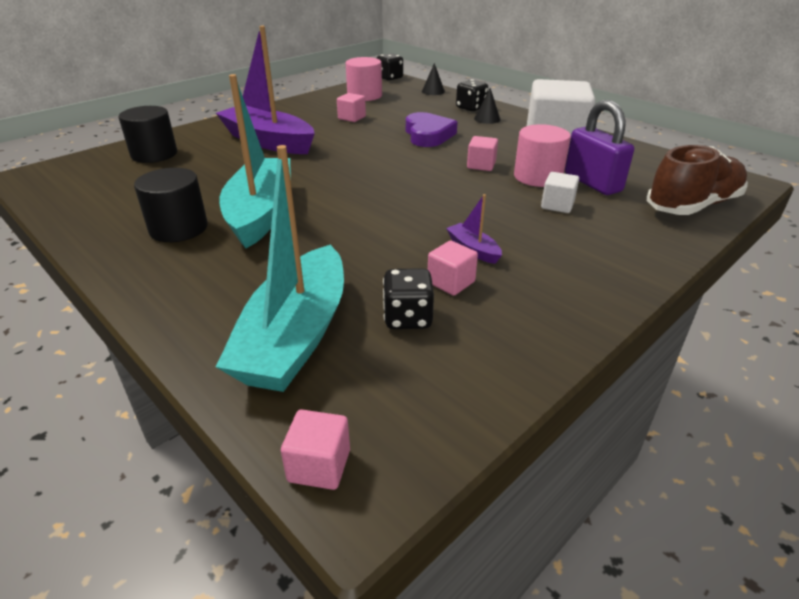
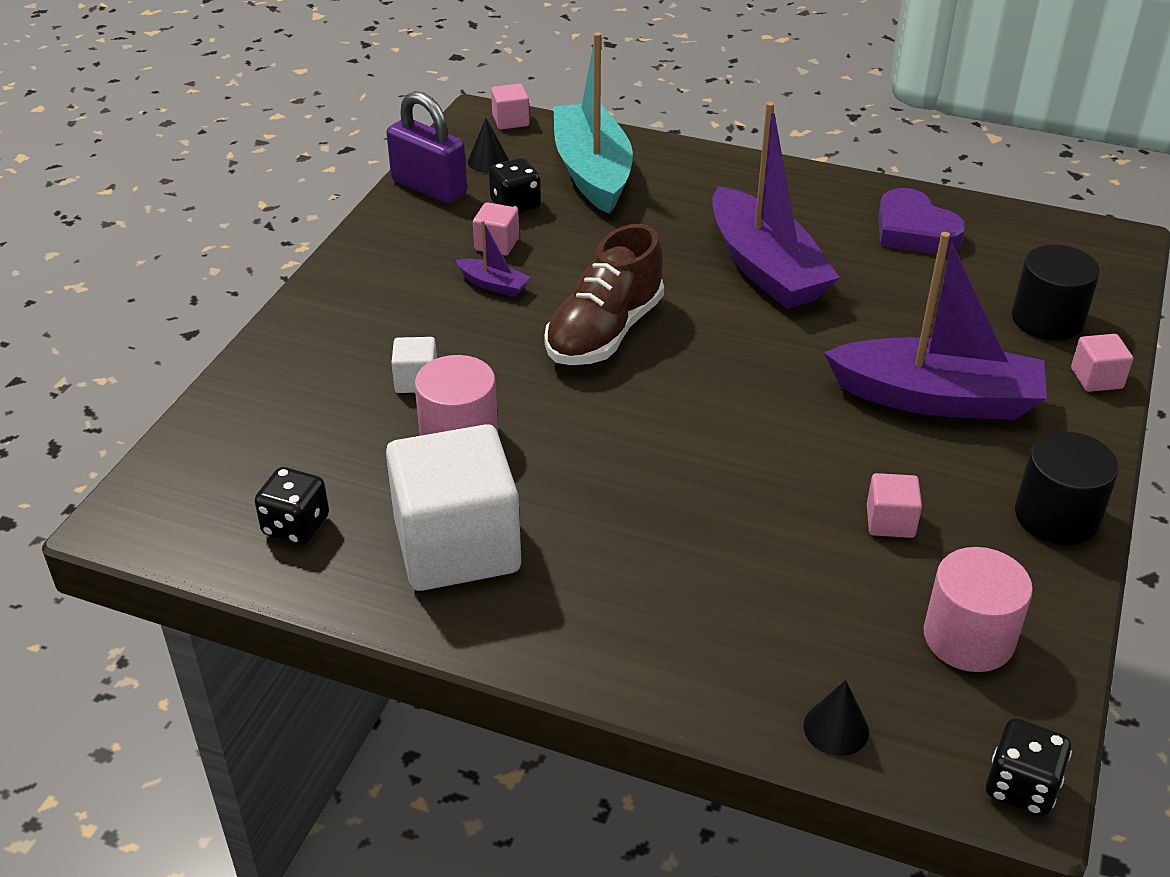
camera: 155 degrees right, 5 degrees up
black cylinder [134,168,208,242] -> black cylinder moved to [1015,431,1119,545]
turquoise boat [219,74,291,248] -> purple boat [712,102,840,309]
purple heart [406,112,457,147] -> purple heart moved to [878,188,966,254]
black dice [456,79,488,112] -> black dice moved to [255,467,329,545]
pink cube [467,136,498,171] -> pink cube moved to [1071,334,1133,392]
black cone [474,88,500,124] -> black cone moved to [468,118,509,172]
purple padlock [565,100,634,195] -> purple padlock moved to [387,91,467,203]
brown shoe [647,145,748,215] -> brown shoe moved to [544,224,664,365]

